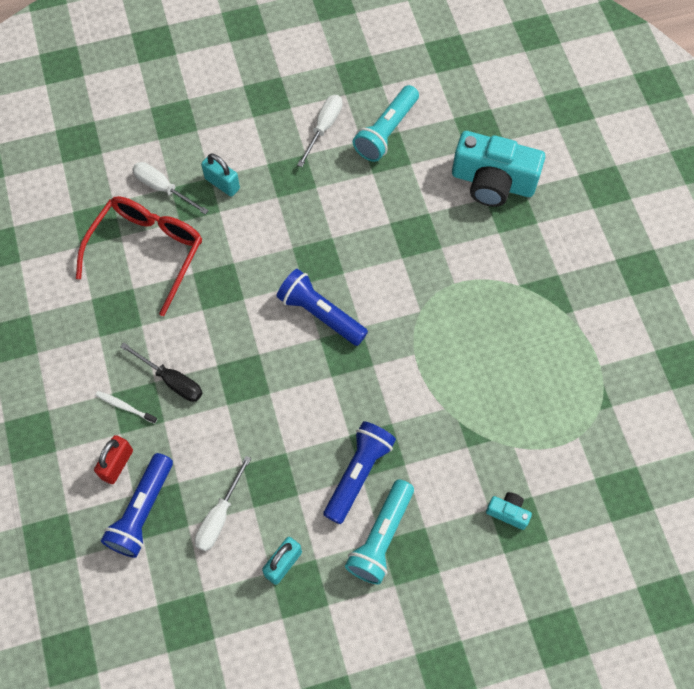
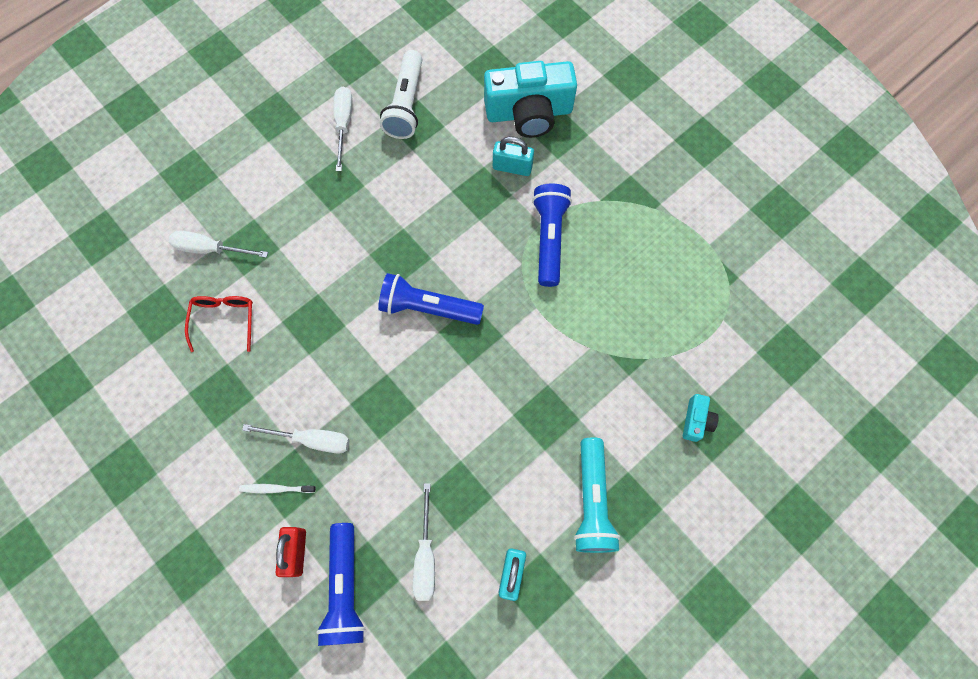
camera: 25 degrees left, 5 degrees up
red glasses [76,196,202,316] -> red glasses [185,296,253,352], size x0.54
black screwdriver [120,343,202,402] -> white screwdriver [242,424,350,453]
turquoise padlock [201,153,240,197] -> turquoise padlock moved to [493,136,534,176]
blue flashlight [323,421,396,524] -> blue flashlight moved to [532,184,572,287]
turquoise flashlight [353,85,419,162] -> white flashlight [380,50,422,139]
turquoise camera [486,492,532,530] -> turquoise camera turned 105 degrees clockwise [683,394,719,442]

